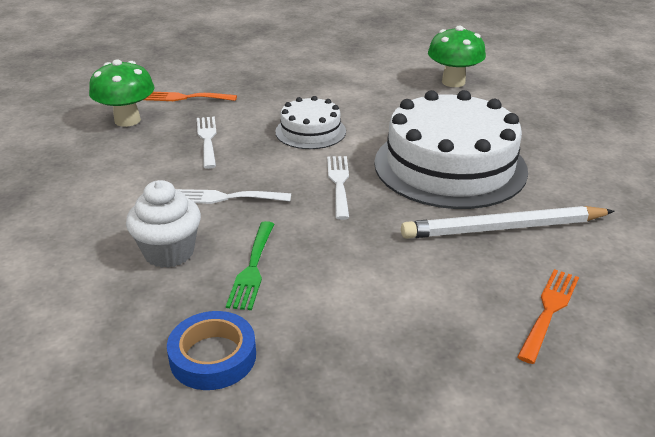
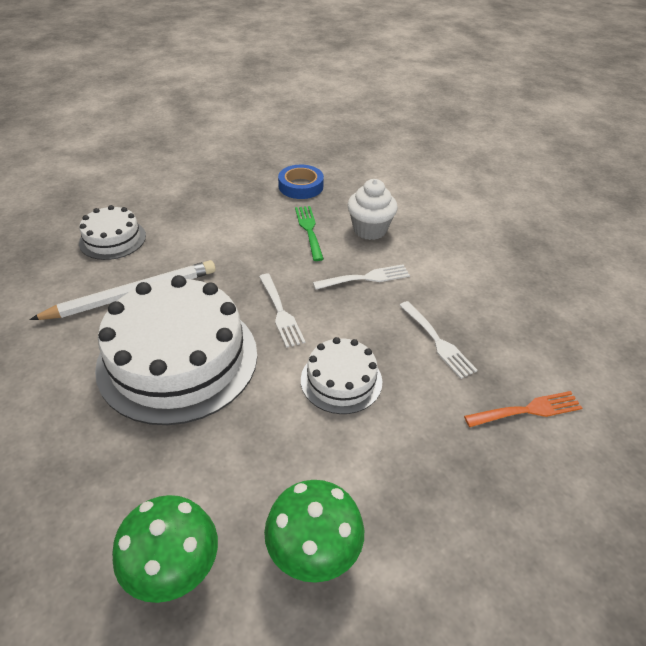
camera: 160 degrees right, 10 degrees up
green mushroom [89,59,154,127] -> green mushroom moved to [264,480,364,583]
orange fork [517,269,579,364] -> white cake [79,205,146,260]

